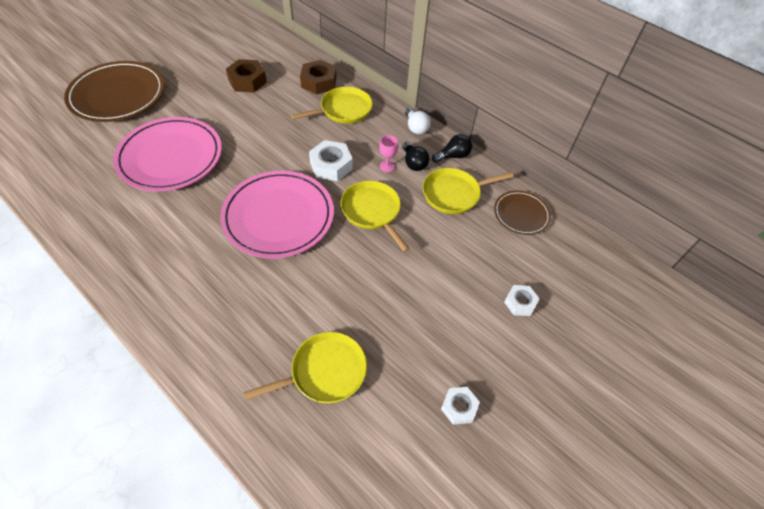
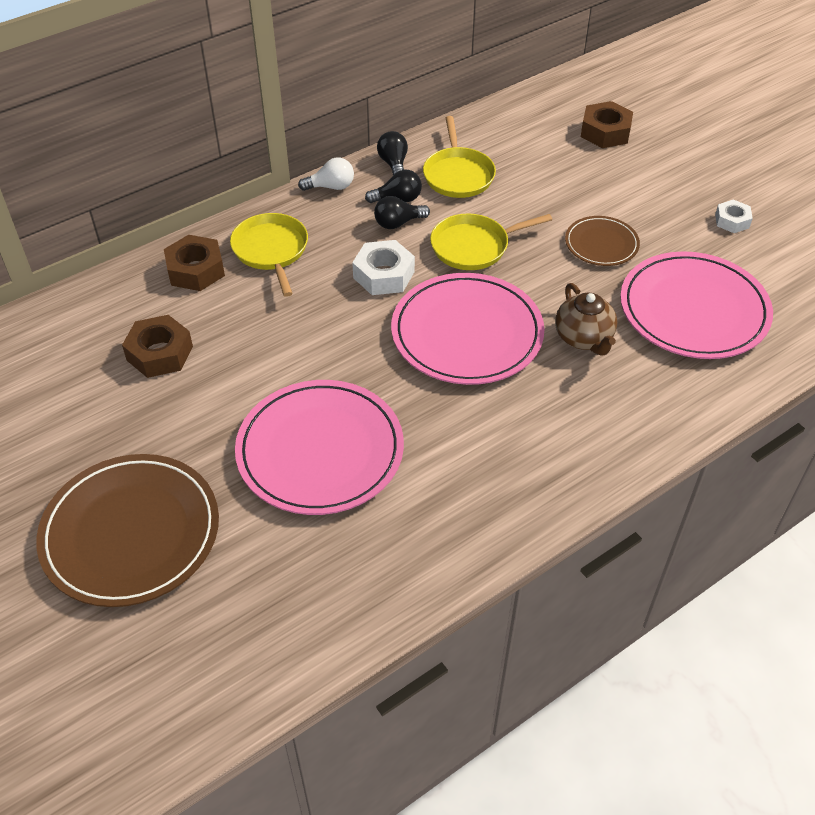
camera: 75 degrees left, 5 degrees down
yellow pan [244,332,367,403] -> pink plate [620,251,773,359]
pink goblet [379,135,398,172] -> black light bulb [374,196,430,229]
brown plate [494,190,551,235] -> brown plate moved to [565,216,640,266]
white nut [504,285,540,316] -> none
none -> brown teapot [555,283,617,356]
none -> brown nut [581,101,633,148]

